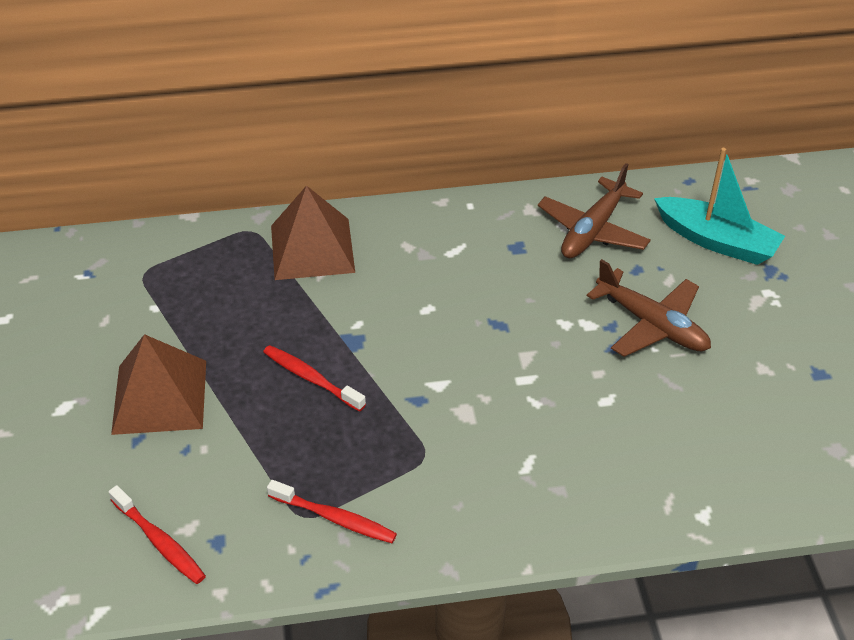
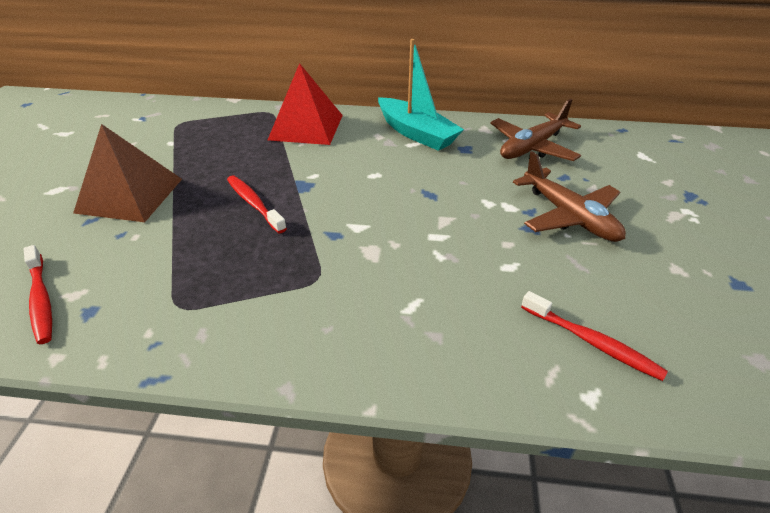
camera: 15 degrees right, 5 degrees down
red toothbrush [267,480,397,543] -> red toothbrush moved to [521,291,668,381]
brown pyramid [271,185,355,280] -> red pyramid [268,63,343,145]
turquoise boat [654,148,785,265] -> turquoise boat moved to [378,39,464,151]

